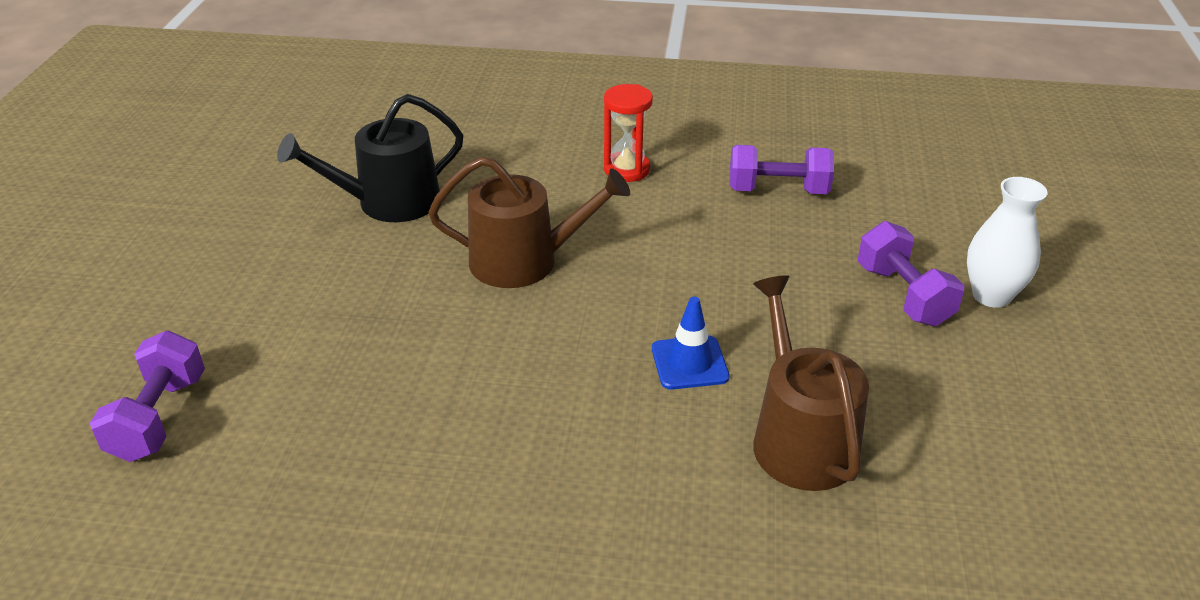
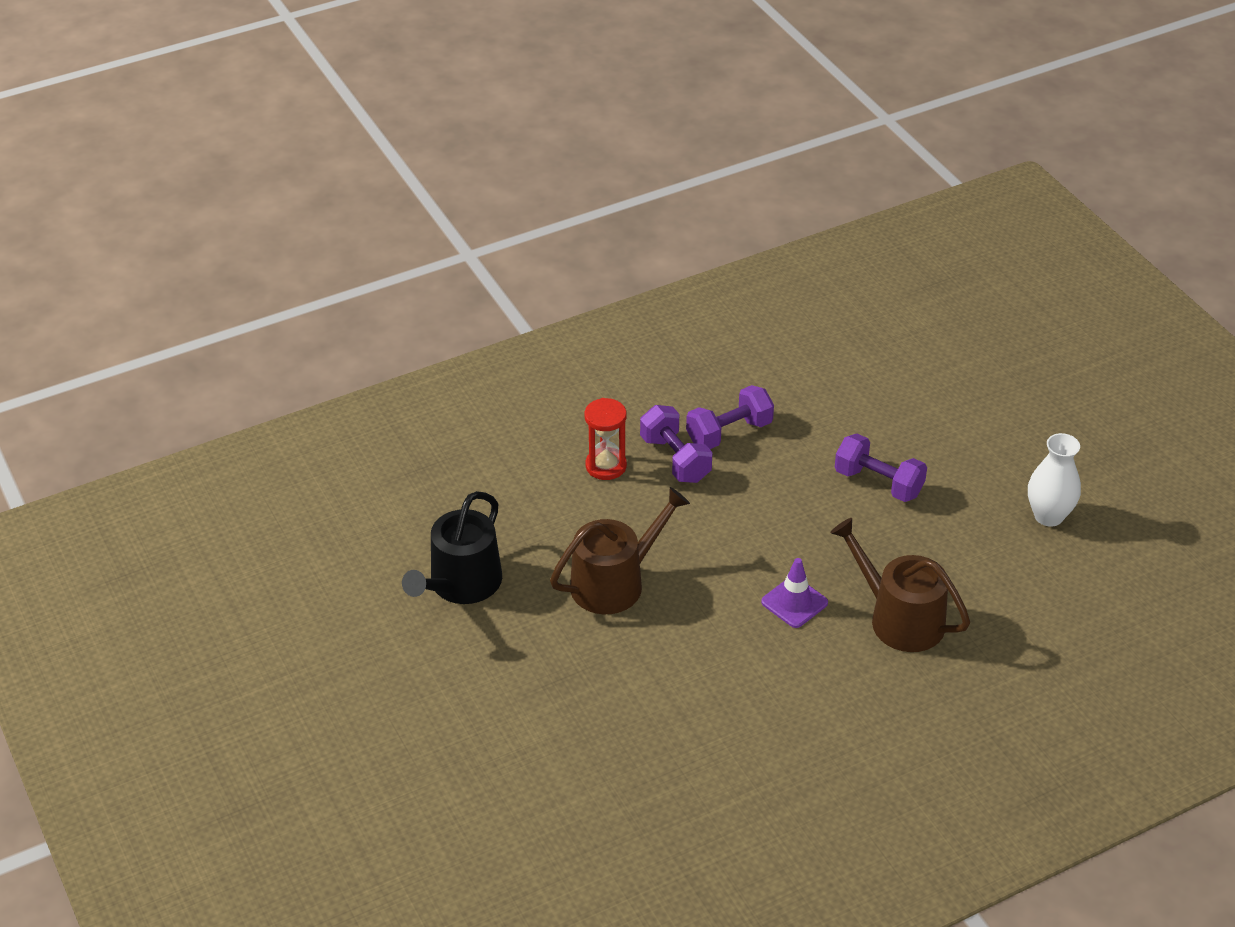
camera: 35 degrees left, 5 degrees up
purple dumbbell [90,331,205,462] -> purple dumbbell moved to [640,405,712,483]
blue traffic cone [652,297,730,390] -> purple traffic cone [761,558,828,628]
white vase [967,177,1047,308] -> white vase moved to [1028,433,1081,527]

